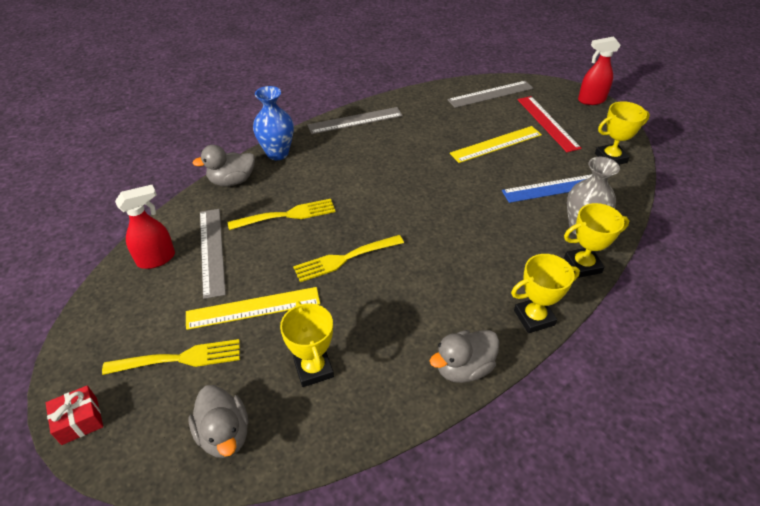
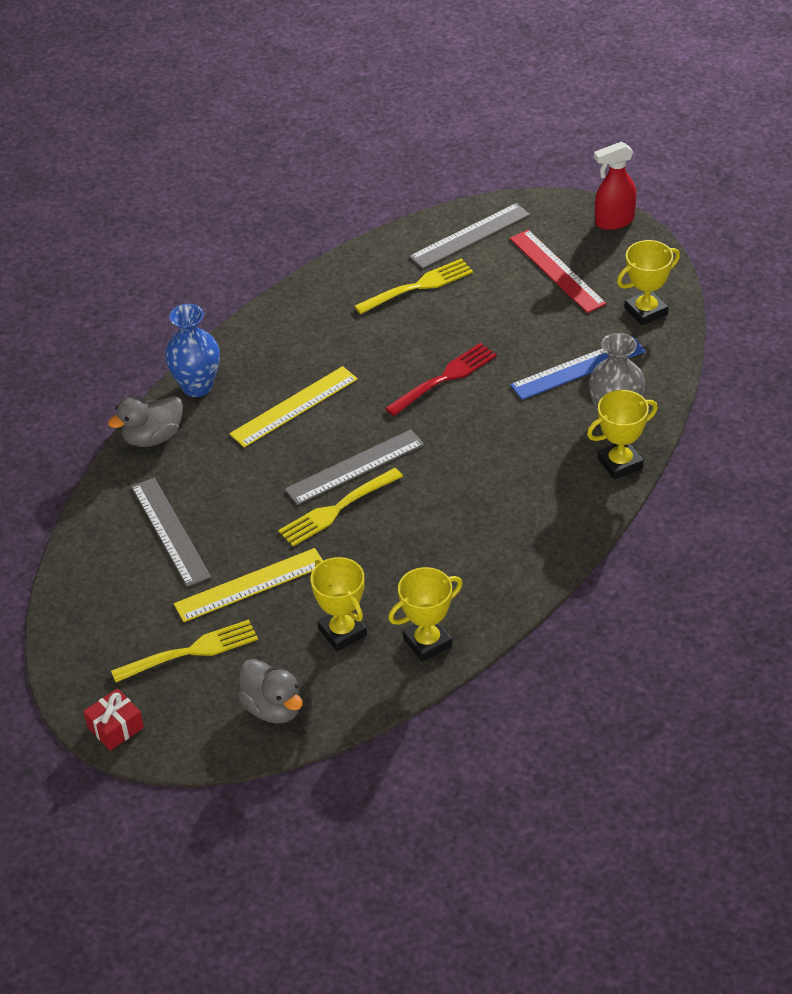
camera: 10 degrees left, 0 degrees up
red spray bottle [115,185,175,269] -> none
yellow fork [227,199,336,230] -> yellow fork moved to [354,259,473,314]
grey ruler [307,107,403,134] -> grey ruler moved to [285,429,424,505]
grey duck [430,330,499,383] -> none
yellow ruler [450,126,542,163] -> yellow ruler moved to [229,366,358,448]
yellow trophy [511,254,580,333] -> yellow trophy moved to [388,567,463,662]
none -> red fork [385,343,497,416]

